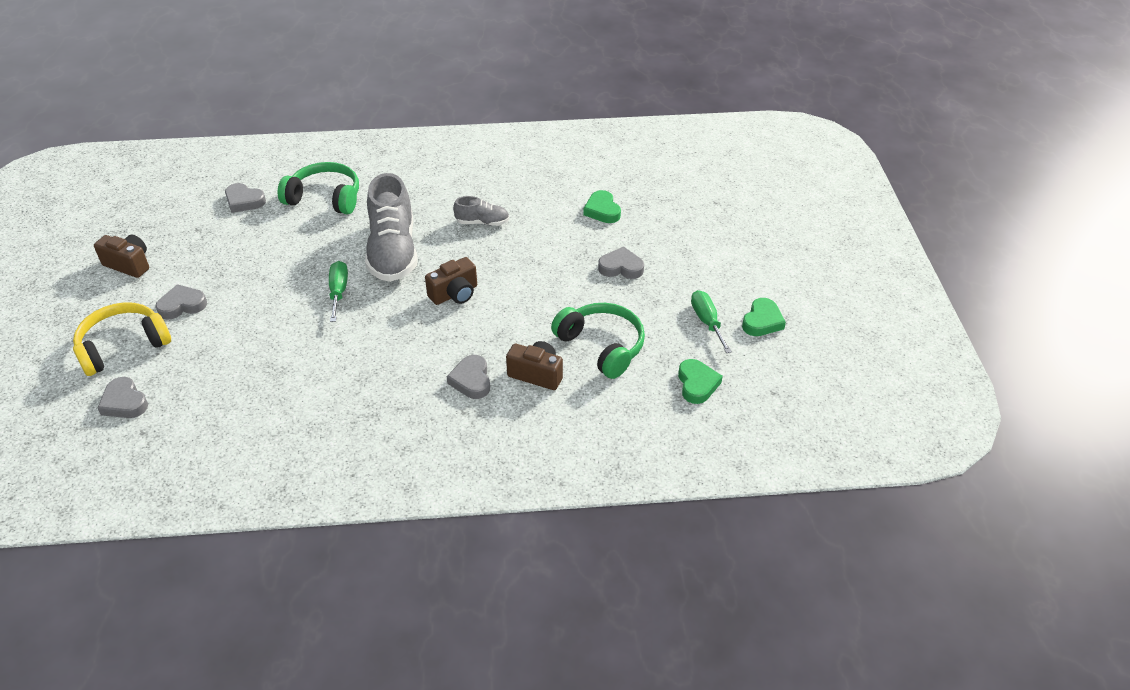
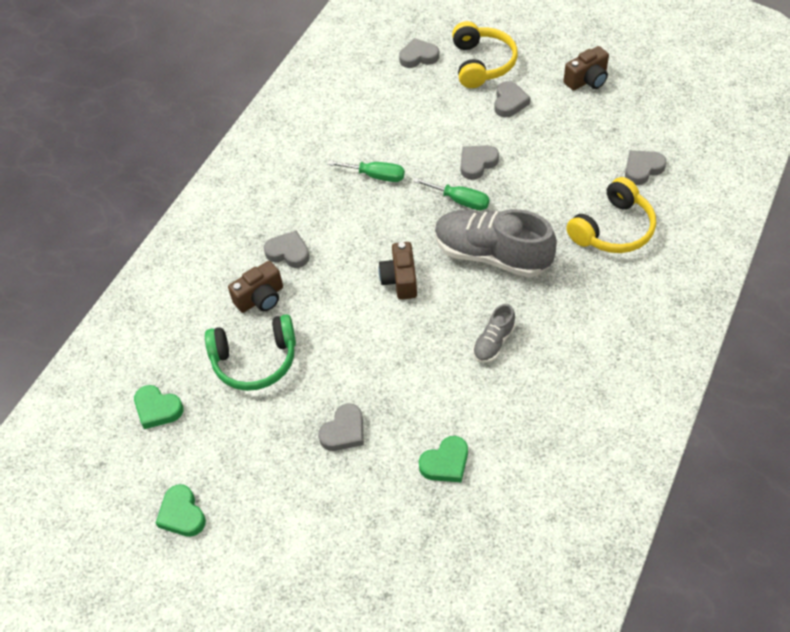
camera: 125 degrees right, 10 degrees up
green headphones [278,162,359,214] -> yellow headphones [566,177,656,253]
green heart [583,190,621,223] -> green heart turned 135 degrees clockwise [419,436,468,482]
green screwdriver [691,290,732,353] -> green screwdriver moved to [327,160,405,182]
none -> grey heart [461,145,499,180]

